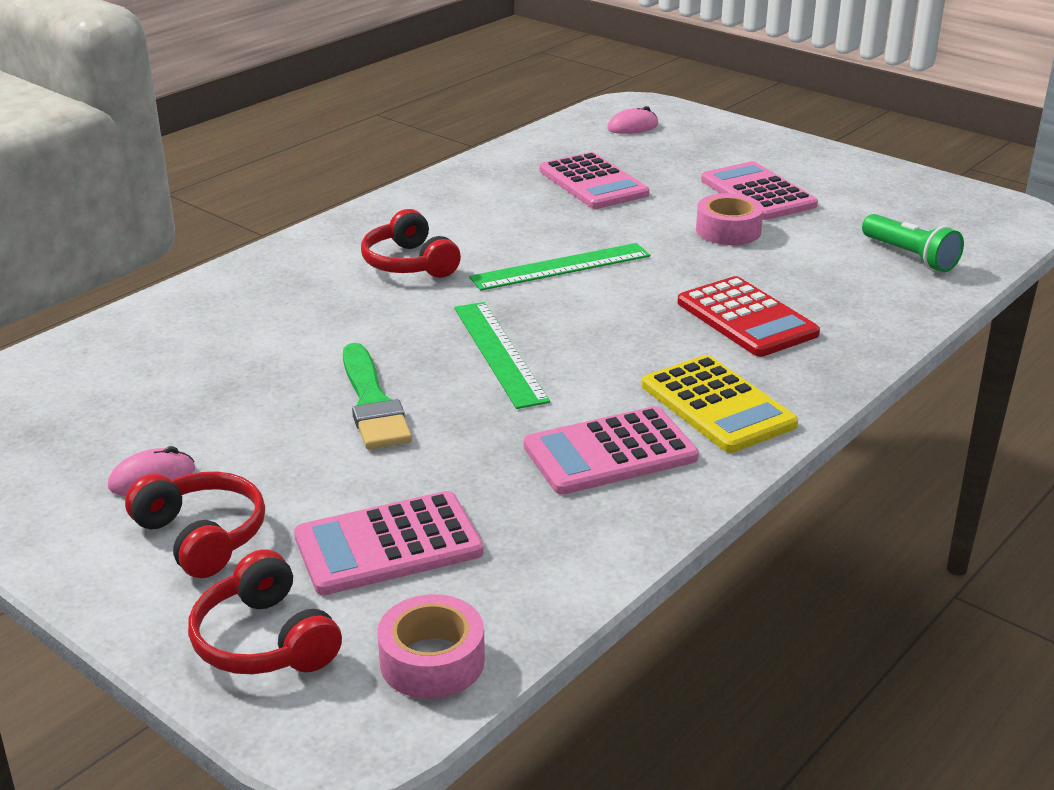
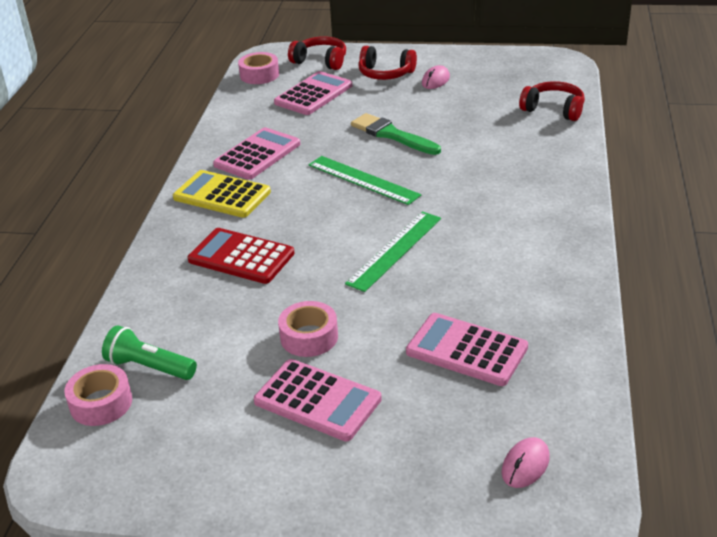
camera: 150 degrees right, 5 degrees up
red headphones [361,209,461,278] -> red headphones moved to [519,81,585,121]
none -> pink tape [64,364,132,426]

